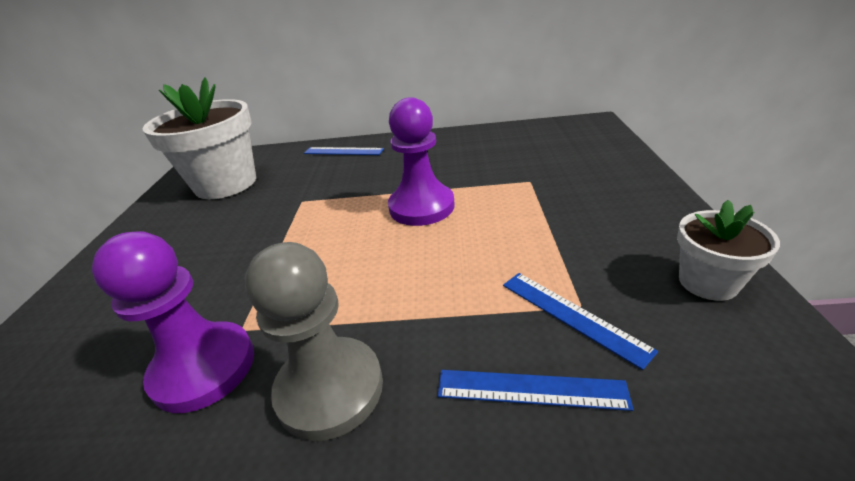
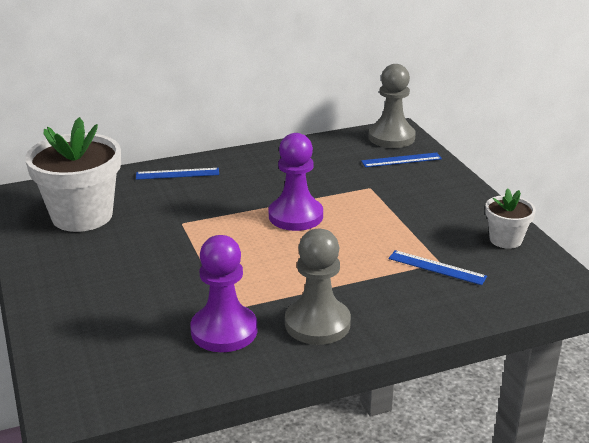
camera: 25 degrees left, 5 degrees down
blue ruler [438,370,634,411] -> blue ruler moved to [361,153,442,167]
none -> grey pawn [368,64,416,148]

